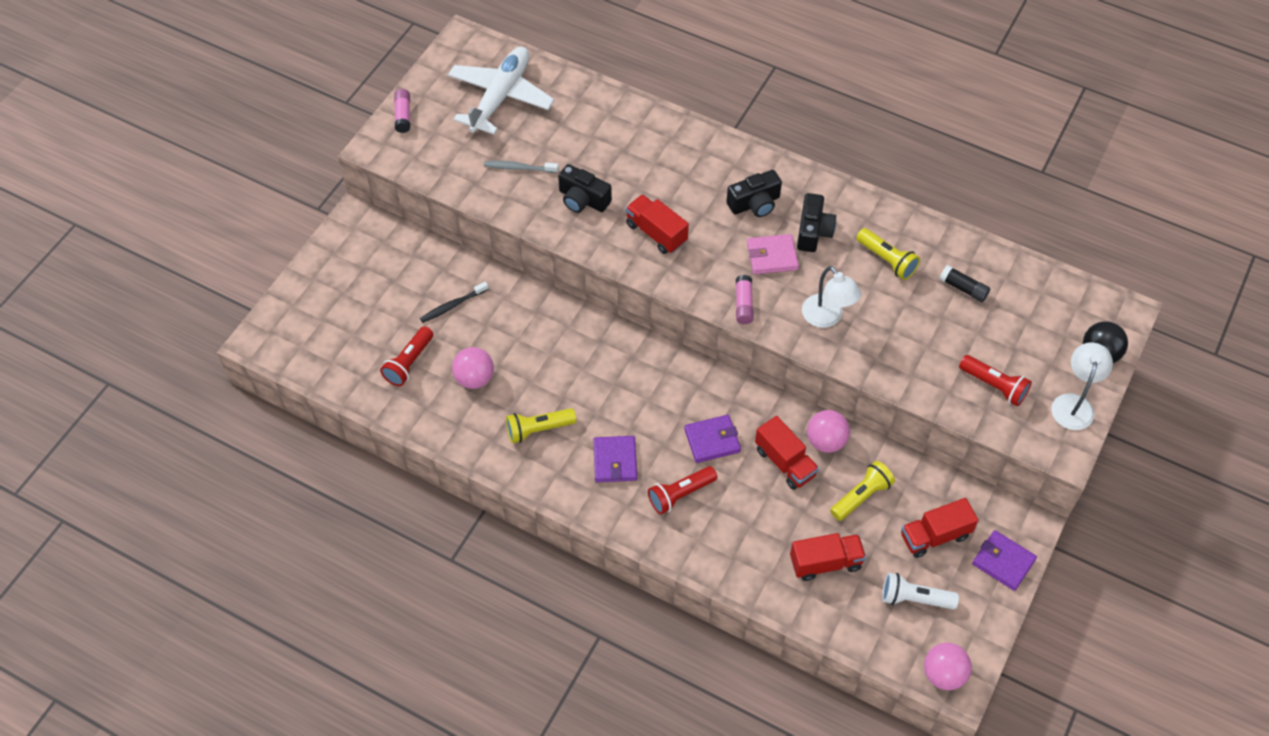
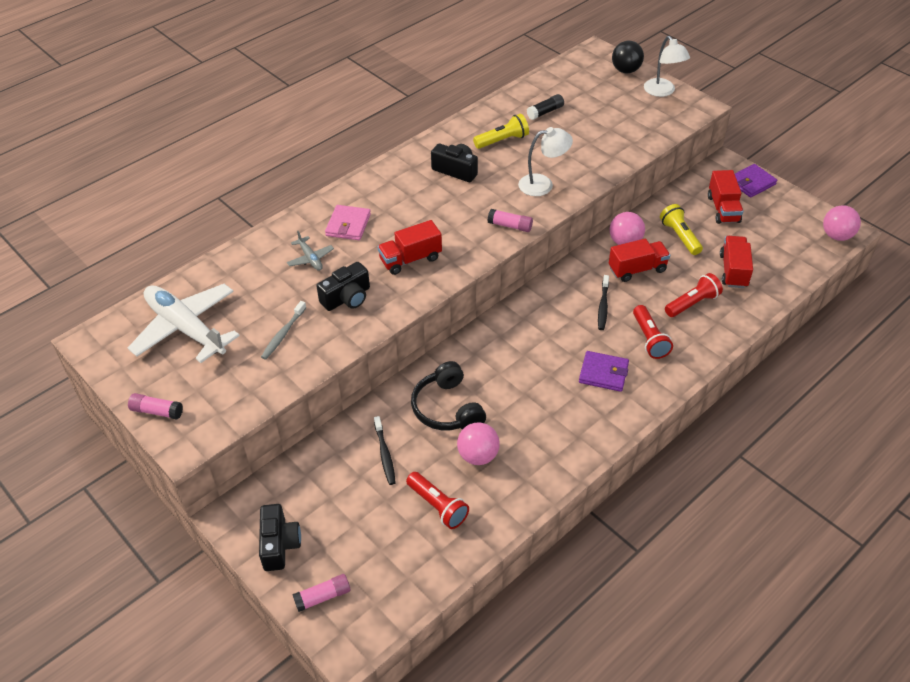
camera: 70 degrees left, 10 degrees down
yellow flashlight [506,408,576,443] -> none
purple wallet [684,415,741,463] -> black toothbrush [598,275,609,330]
black camera [726,170,782,217] -> black camera moved to [259,504,301,571]
pink wallet [747,234,799,274] -> pink wallet moved to [325,205,371,240]
white flashlight [882,573,959,609] -> none
red flashlight [959,355,1032,406] -> red flashlight moved to [665,273,723,317]
white lamp [1051,342,1113,430] -> white lamp turned 150 degrees counterclockwise [644,36,690,97]
none -> grey plane [287,231,334,271]
none -> pink glue stick [292,574,350,612]
none -> black headphones [411,361,486,430]

